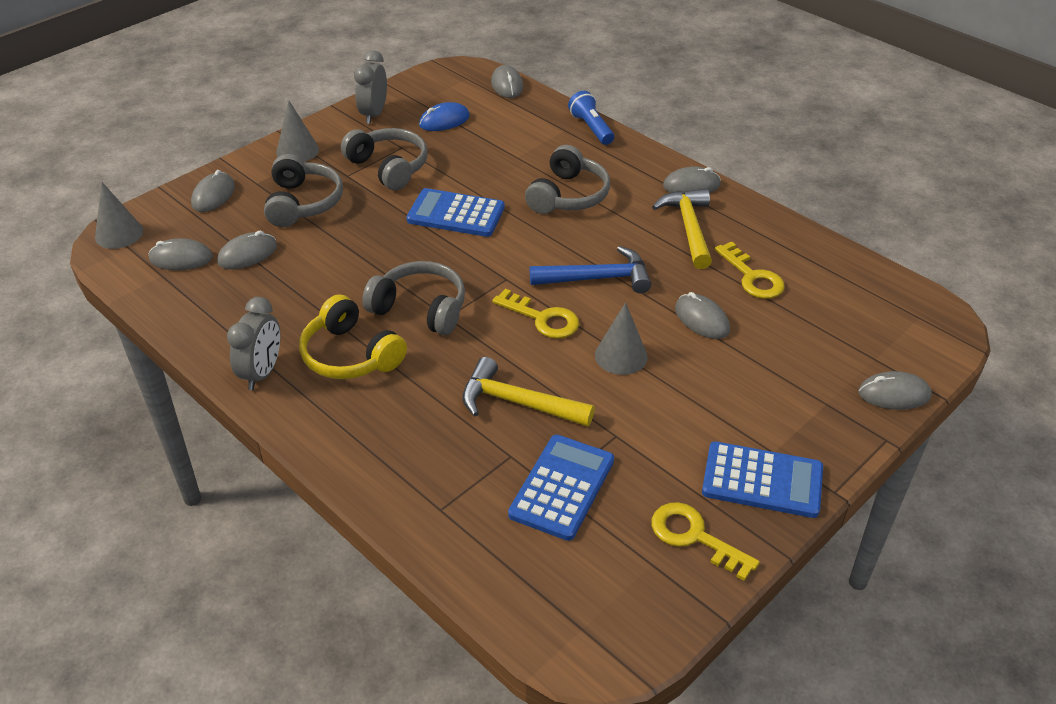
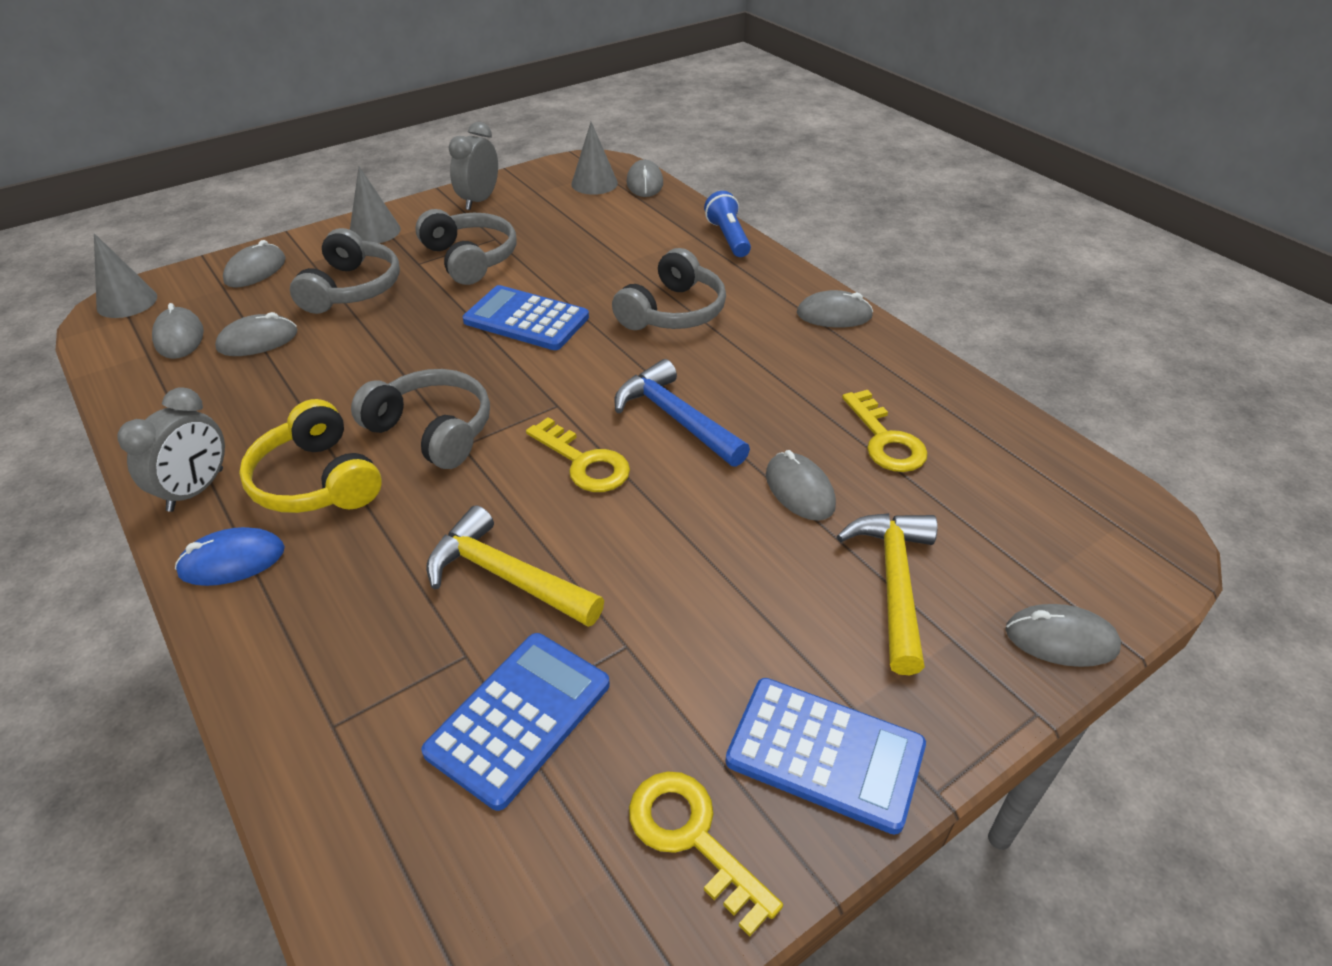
camera: 10 degrees right, 0 degrees up
grey mouse [148,238,213,270] -> grey mouse turned 60 degrees clockwise [152,303,204,359]
blue mouse [419,102,470,131] -> blue mouse moved to [175,527,285,586]
blue hammer [529,246,651,293] -> blue hammer turned 135 degrees counterclockwise [614,359,750,467]
grey cone [595,302,648,375] -> grey cone moved to [572,122,618,195]
yellow hammer [652,189,712,269] -> yellow hammer moved to [837,513,937,675]

